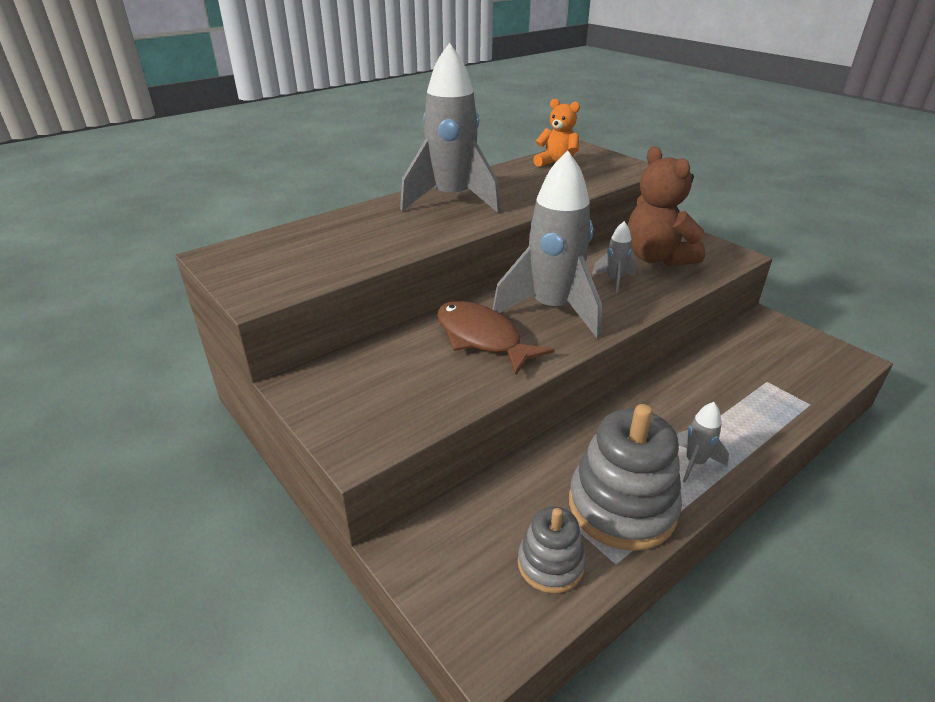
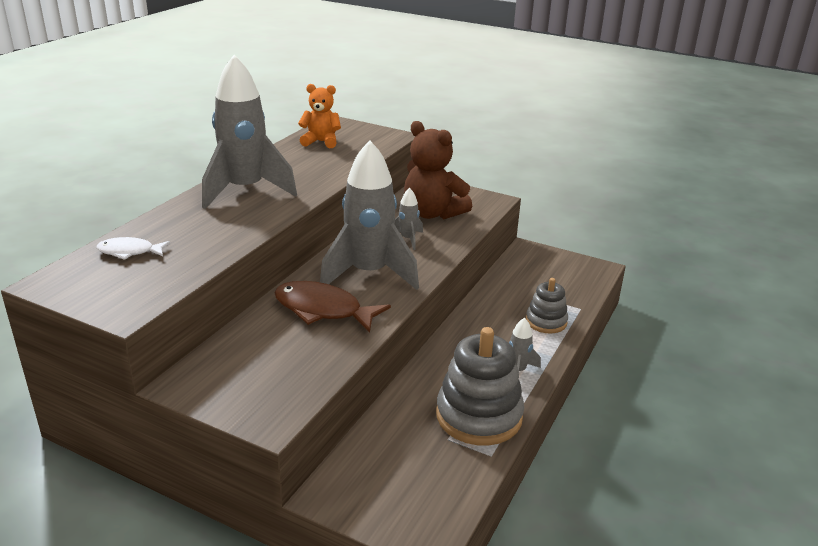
camera: 25 degrees left, 5 degrees down
grey stacking toy [518,507,586,593] -> grey stacking toy moved to [526,278,568,333]
none -> white fish [96,237,171,260]

